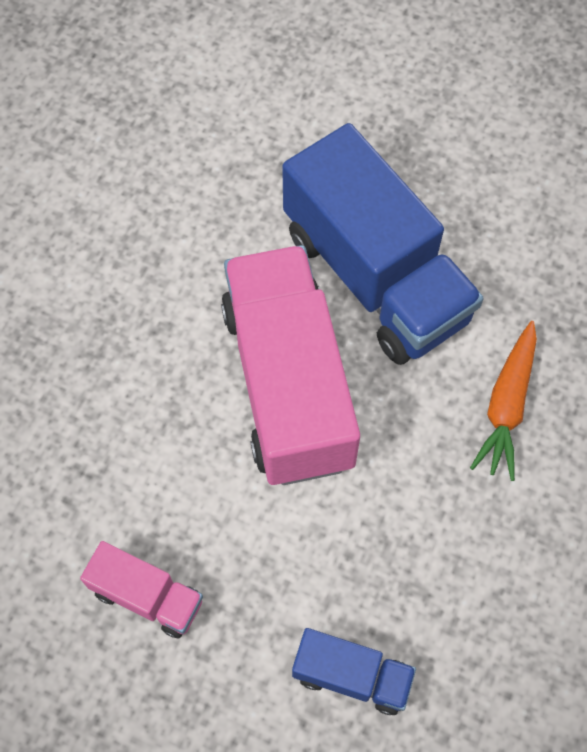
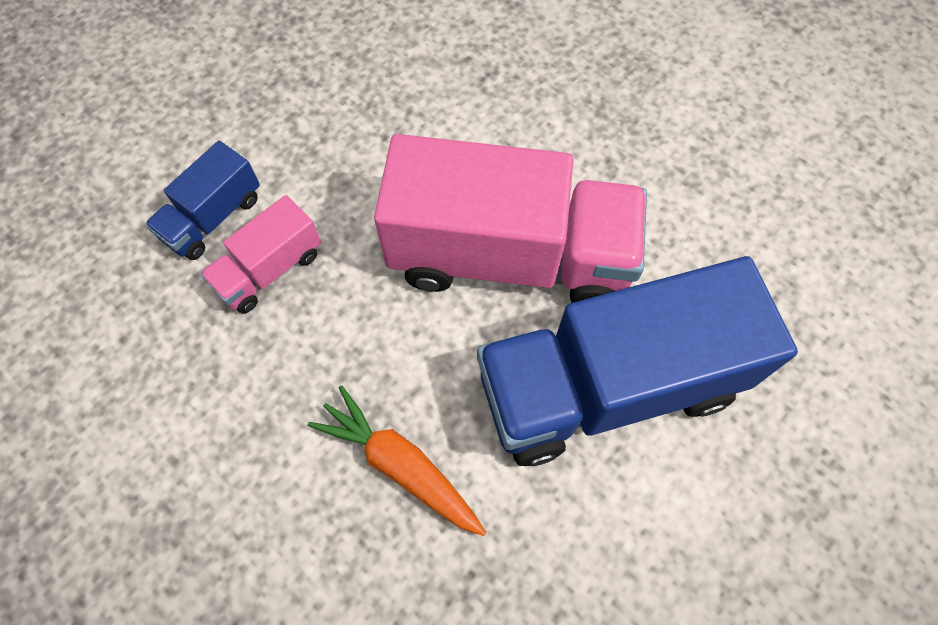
camera: 110 degrees right, 0 degrees up
pink truck [80,541,203,638] -> pink truck moved to [200,195,321,314]

